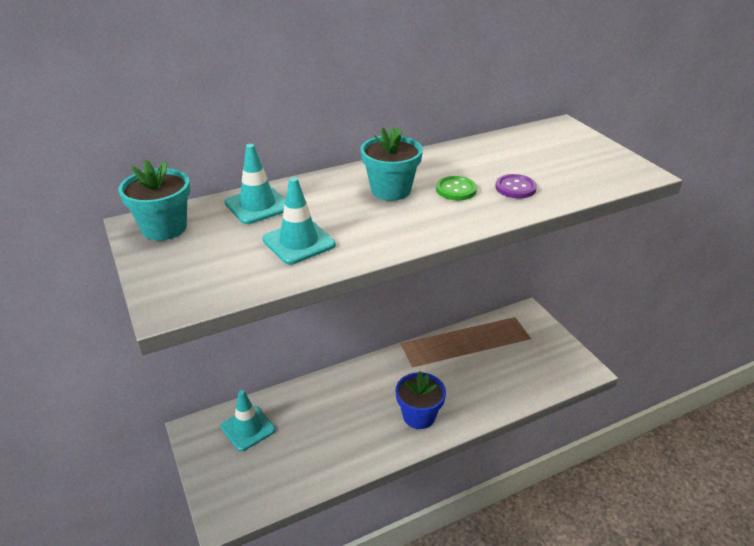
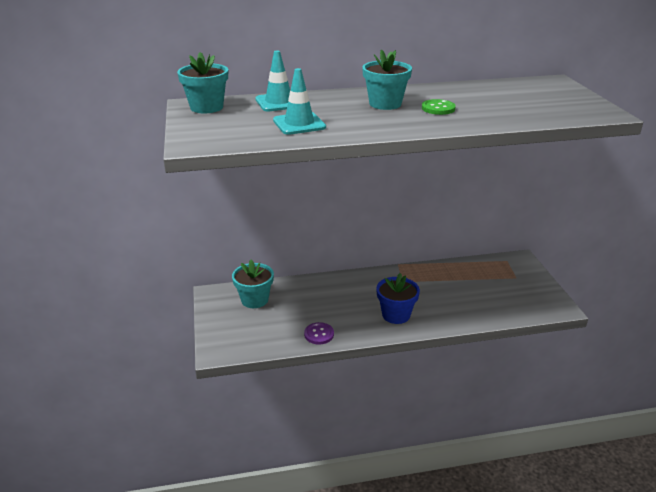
camera: 15 degrees right, 5 degrees down
turquoise traffic cone [221,390,275,451] -> turquoise flower pot [232,260,274,308]
purple button [495,174,537,198] -> purple button moved to [304,322,334,345]

